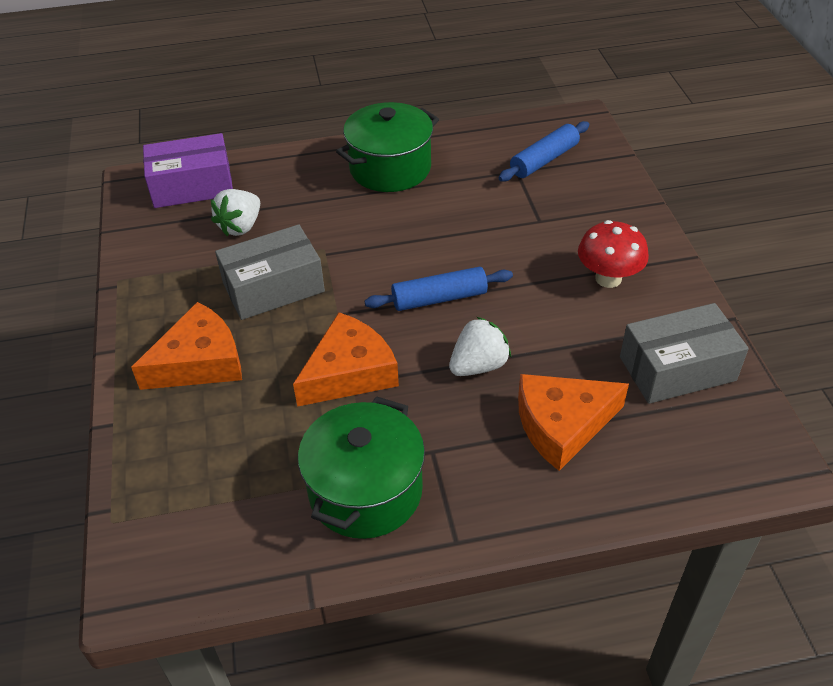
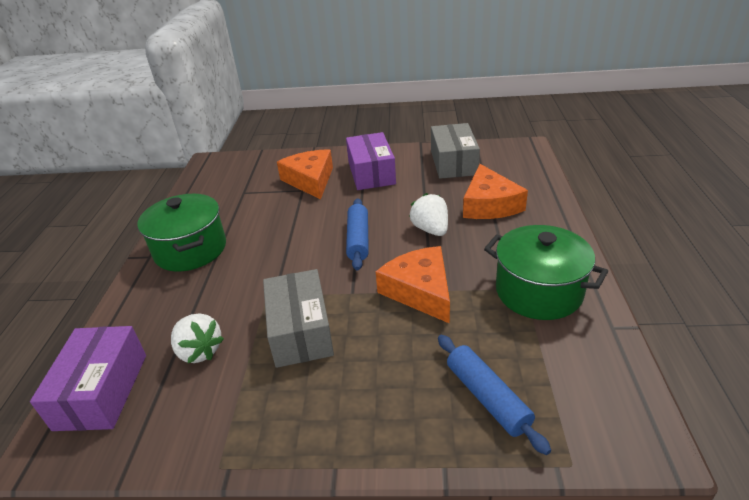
camera: 75 degrees left, 10 degrees down
orange cheese [131,302,242,390] -> orange cheese moved to [277,149,333,199]
blue rolling pin [499,121,589,182] -> blue rolling pin moved to [438,335,551,455]
red mushroom [578,220,649,288] -> purple box [346,132,396,190]

